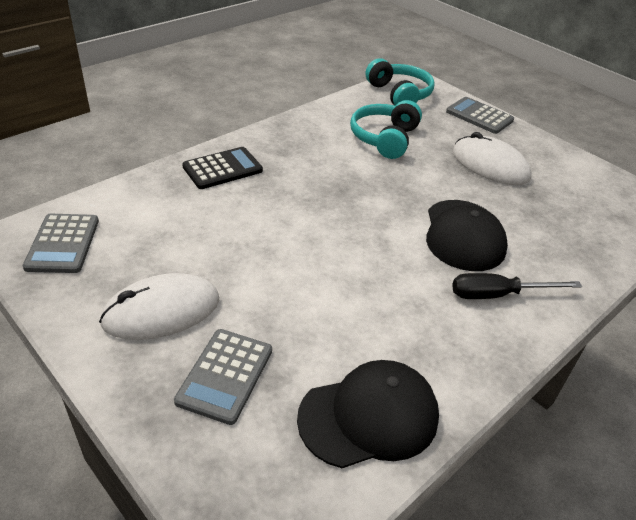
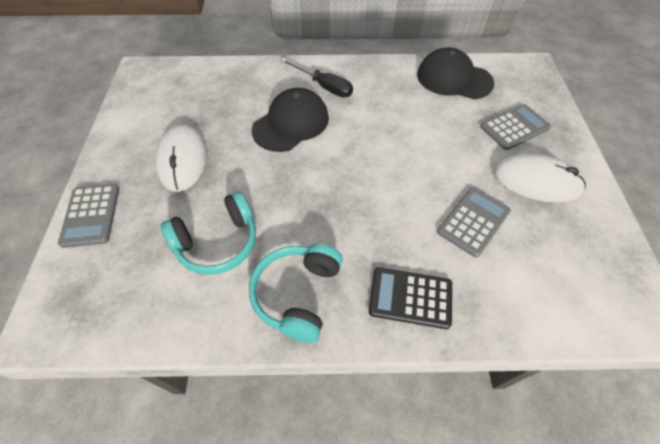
camera: 135 degrees left, 15 degrees up
grey calculator [23,214,99,273] -> grey calculator moved to [437,187,511,258]
turquoise headphones [365,58,435,106] -> turquoise headphones moved to [249,244,342,343]

